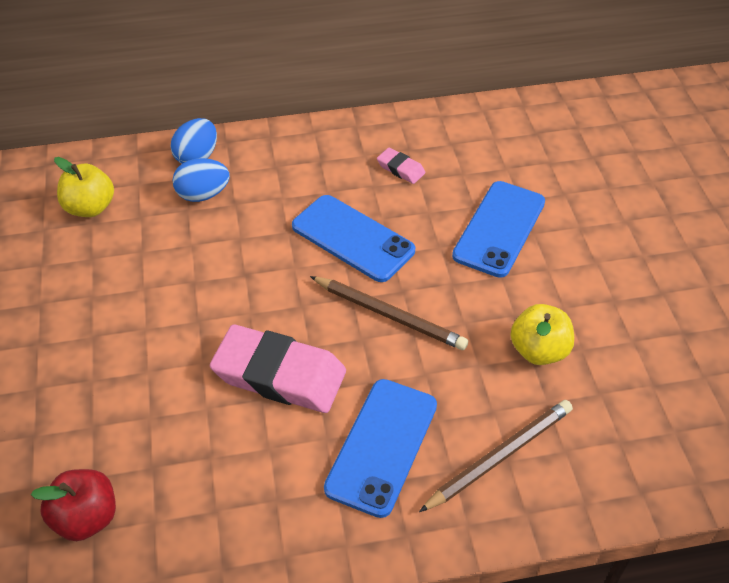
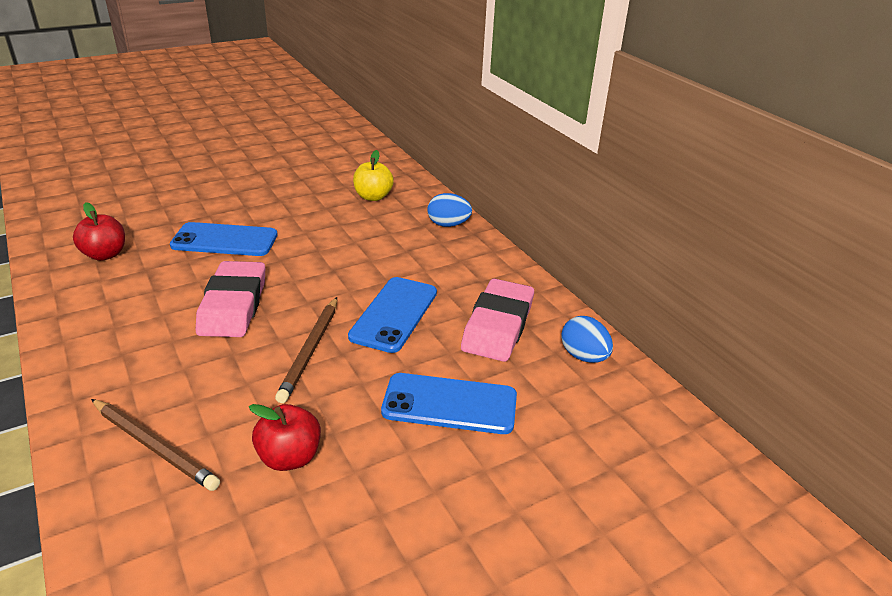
camera: 70 degrees right, 15 degrees down
blue egg [172,158,230,202] -> blue egg moved to [561,316,613,363]
blue phone [324,379,437,518] -> blue phone moved to [170,222,278,256]
pink eraser [377,148,425,184] -> pink eraser [461,279,534,362], size x2.21
yellow apple [510,304,574,365] -> red apple [249,404,321,471]

